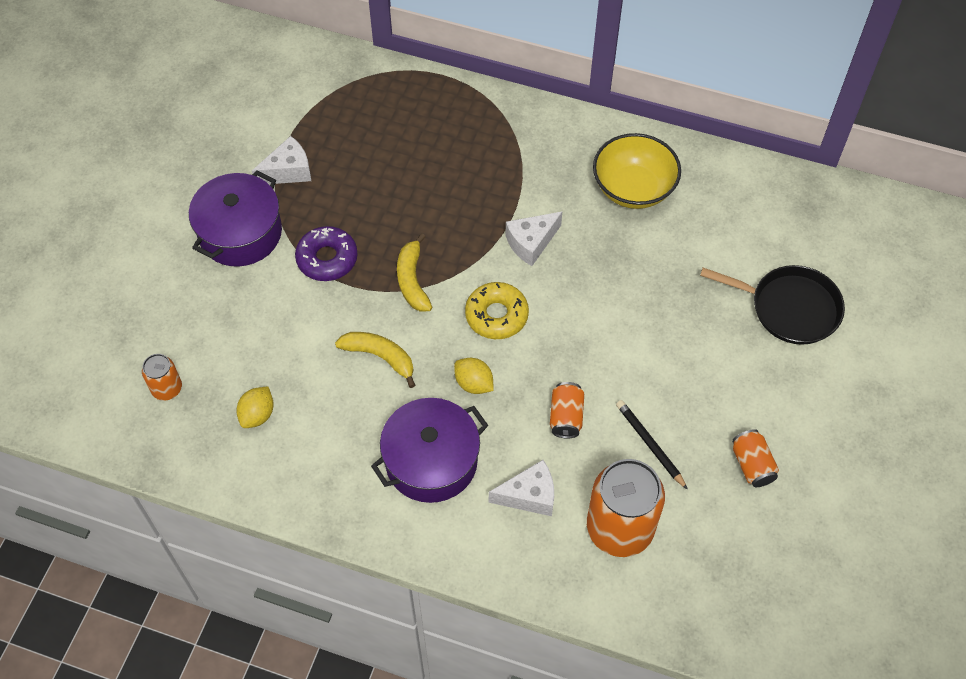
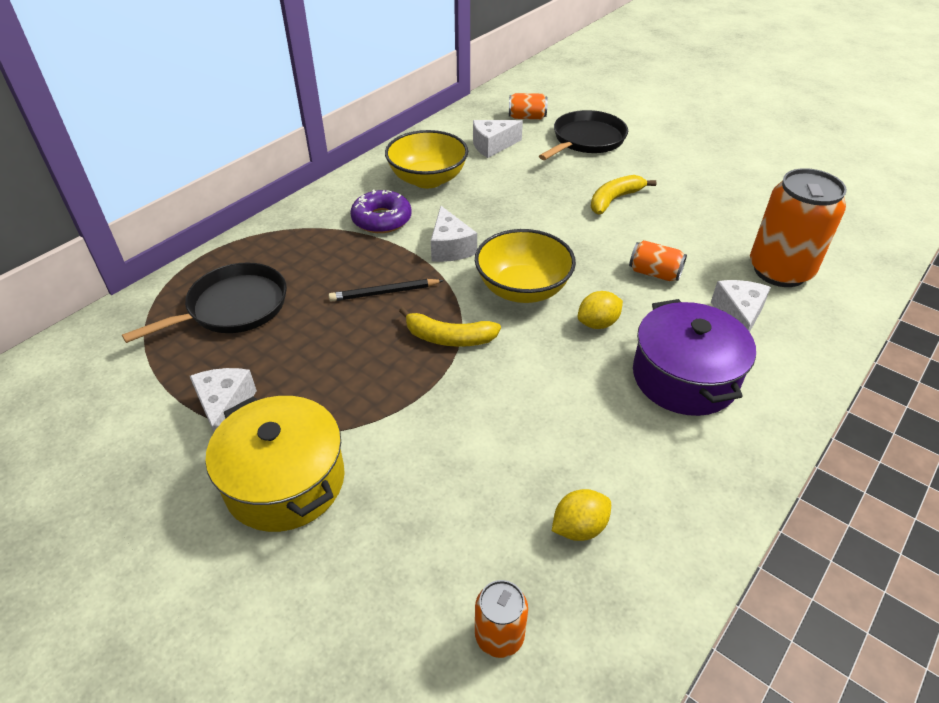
camera: 70 degrees left, 15 degrees down
purple pot [189,170,282,267] -> yellow pot [206,396,345,532]
yellow lemon [236,386,274,428] -> yellow lemon turned 75 degrees counterclockwise [552,489,611,541]
purple donut [295,226,358,281] -> purple donut moved to [350,189,412,233]
yellow banana [335,332,416,388] -> yellow banana moved to [591,175,656,214]
yellow donut [465,282,529,339] -> yellow bowl [475,229,576,303]
black pencil [616,400,688,490] -> black pencil moved to [329,279,444,302]
orange can [732,429,779,487] -> orange can moved to [509,93,548,119]
none -> black pan [122,263,287,343]
none -> white cheese [473,120,523,158]

